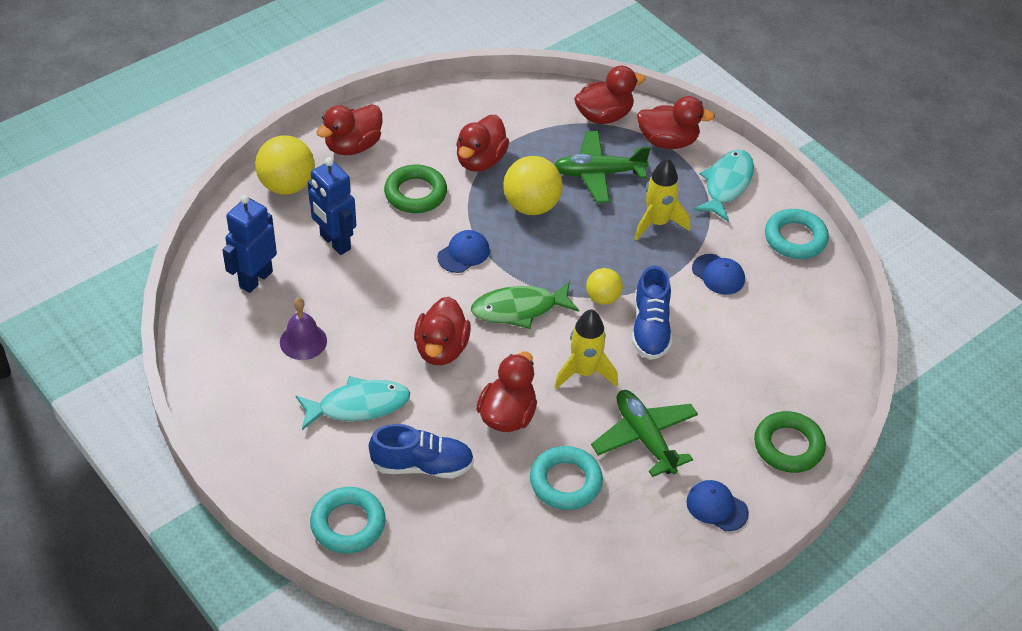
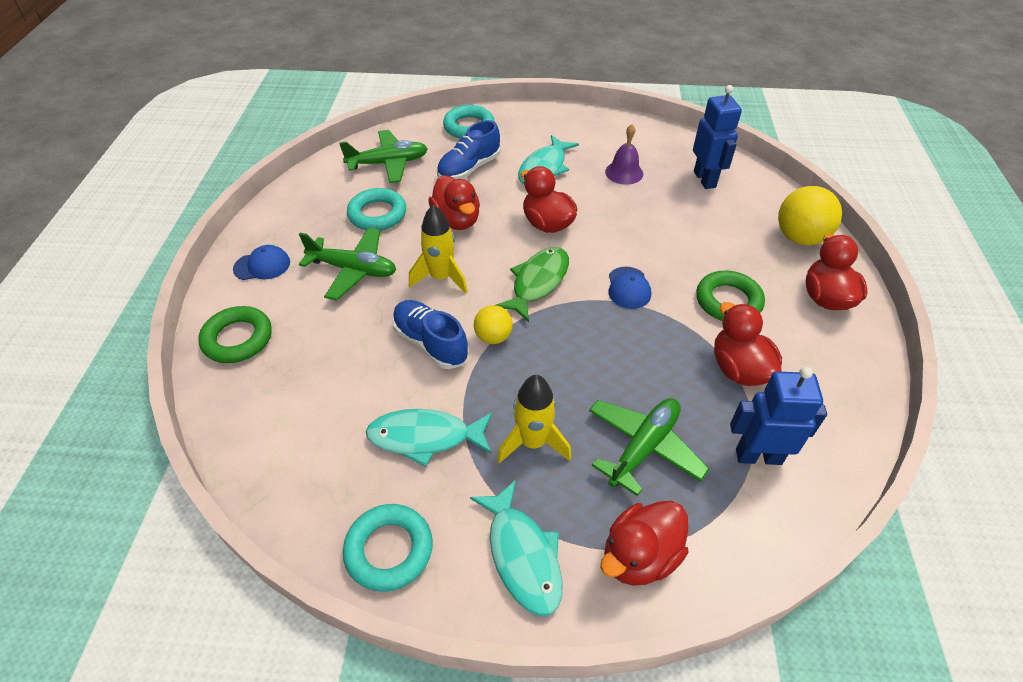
camera: 135 degrees right, 0 degrees up
blue robot [308,157,356,255] -> blue robot moved to [730,366,827,465]
yellow ball [503,156,563,215] -> none
red duck [574,66,645,124] -> none
blue cap [692,254,745,295] -> turquoise fish [366,409,492,467]
none -> green plane [339,130,428,183]

